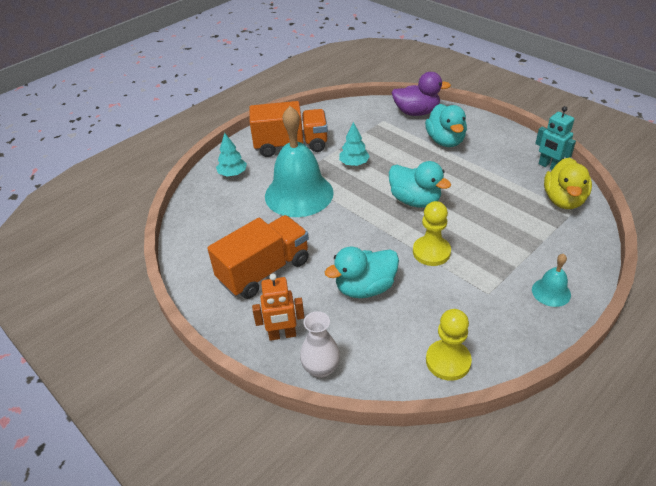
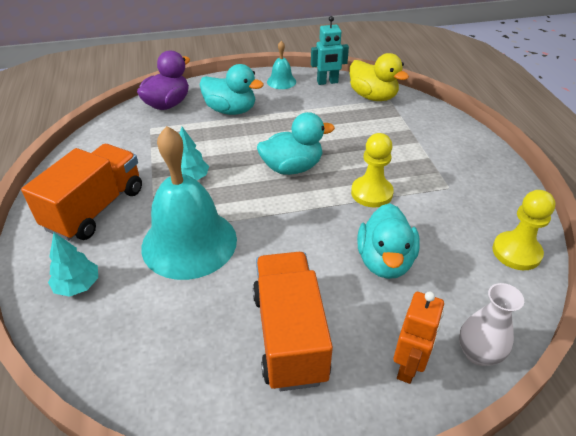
camera: 60 degrees left, 0 degrees up
turquoise bell [532,254,571,307] -> turquoise bell moved to [267,41,296,89]

